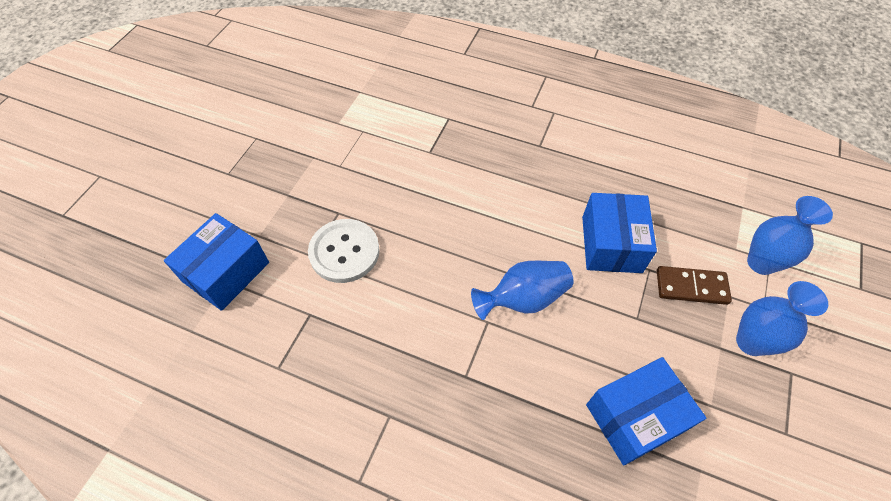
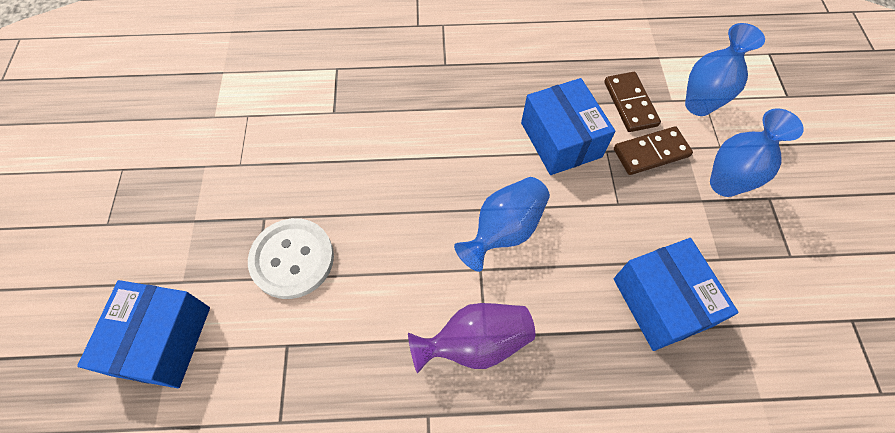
camera: 25 degrees left, 5 degrees up
blue box [586,357,706,465] -> blue box turned 60 degrees counterclockwise [614,238,739,351]
none -> purple vase [408,303,535,374]
none -> brown domino [604,72,661,132]

